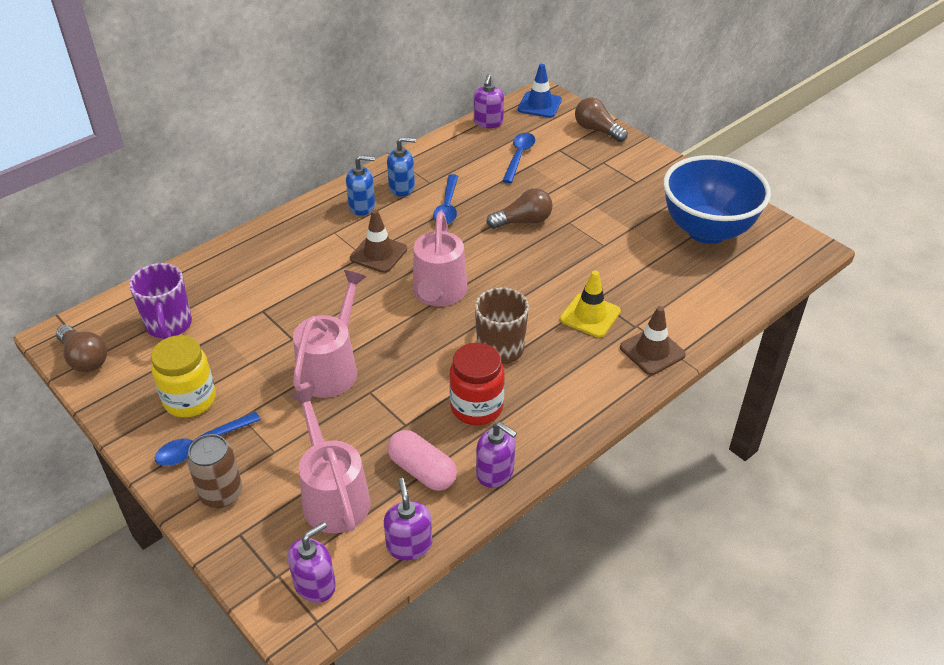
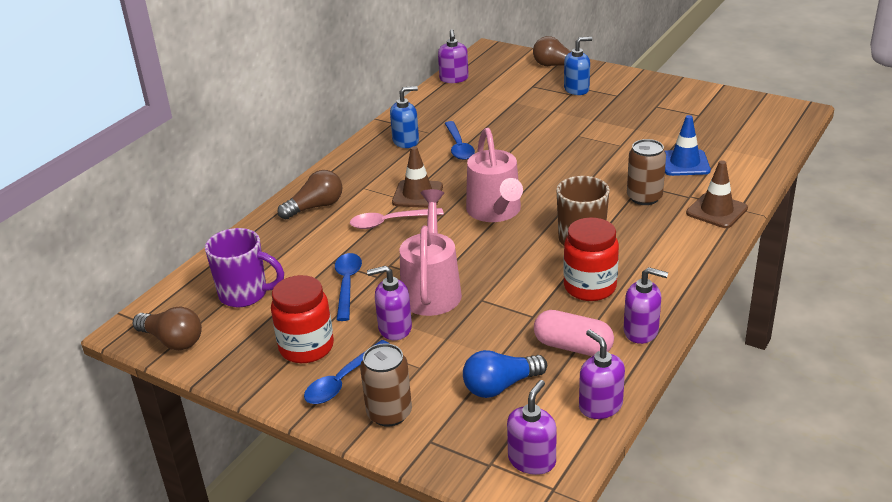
camera: 15 degrees left, 10 degrees down
purple mug [129,263,192,340] -> purple mug turned 45 degrees counterclockwise [205,228,284,307]
yellow jar [151,335,216,418] -> red jar [271,275,334,363]
pink watering can [290,387,371,533] -> blue light bulb [463,350,547,398]
blue soap dispenser [346,155,375,216] -> blue soap dispenser moved to [564,37,592,95]
brown light bulb [486,188,552,229] -> brown light bulb moved to [277,170,342,220]
blue spoon [502,133,535,183] -> blue spoon moved to [335,253,362,321]
blue traffic cone [518,64,562,118] -> blue traffic cone moved to [665,115,711,176]
yellow traffic cone [560,271,621,337] -> brown can [627,139,666,205]
blue bowl [663,155,771,244] -> none
none -> pink spoon [350,208,444,229]
none -> purple soap dispenser [367,266,412,340]

